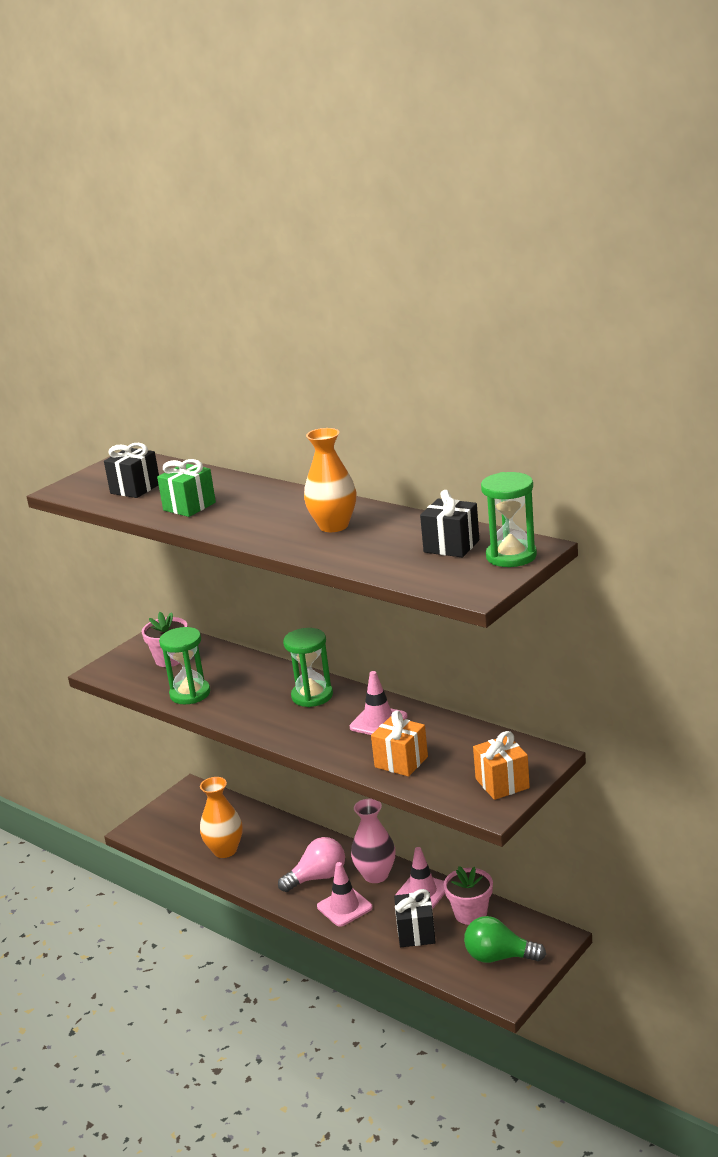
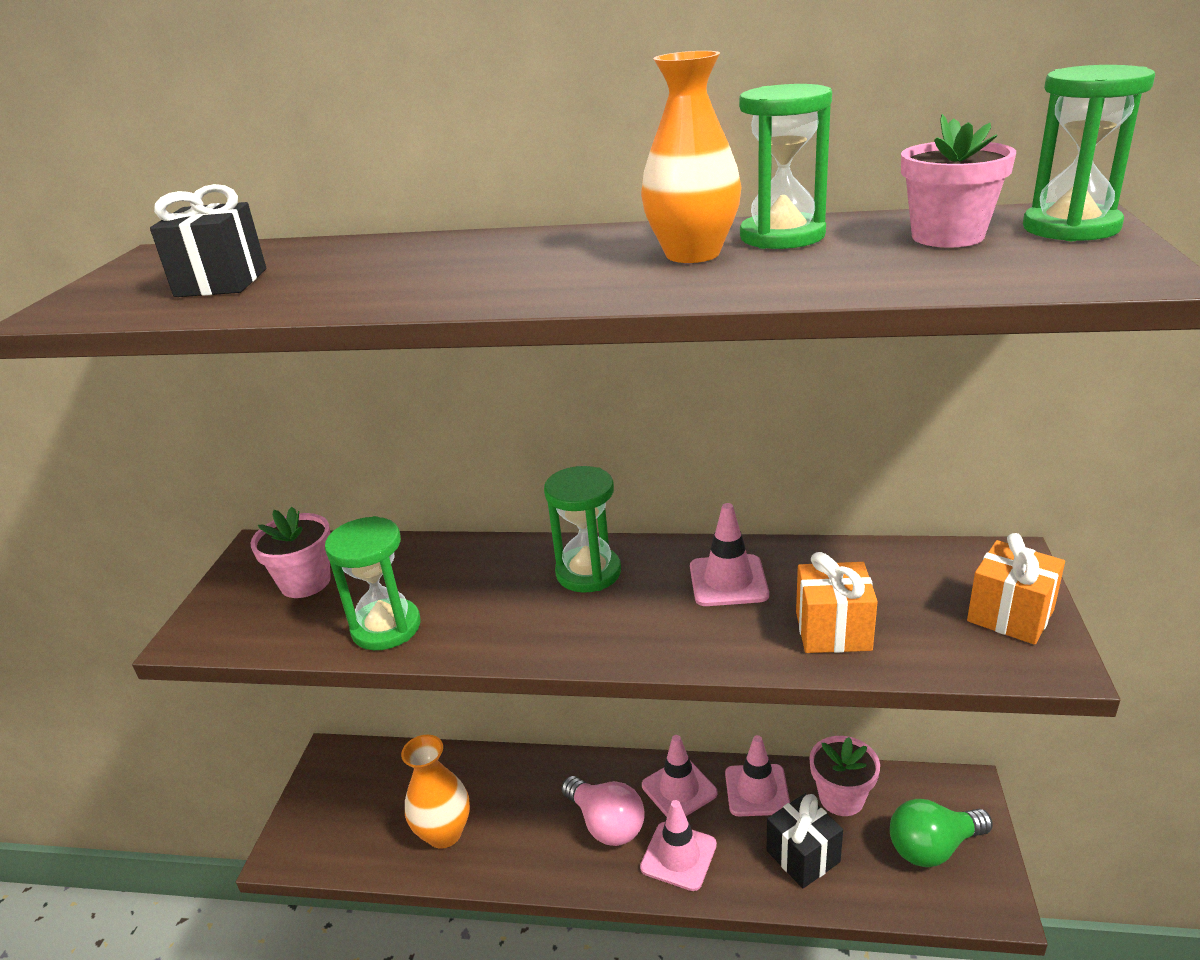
camera: 30 degrees left, 5 degrees up
green gift [157,459,216,517] -> none
pink light bulb [278,837,345,892] -> pink light bulb turned 105 degrees clockwise [561,776,645,846]
pink vase [351,799,396,883] -> pink traffic cone [642,735,718,817]
black gift [420,490,479,557] -> pink flower pot [901,114,1016,248]
none -> green hourglass [739,84,832,249]

